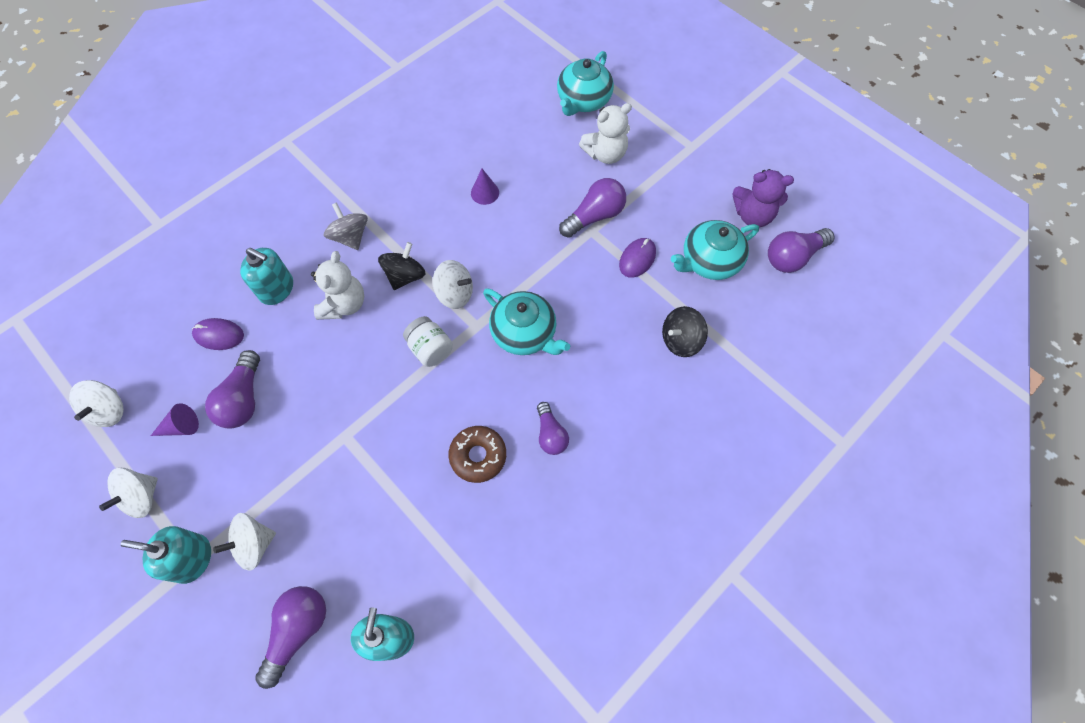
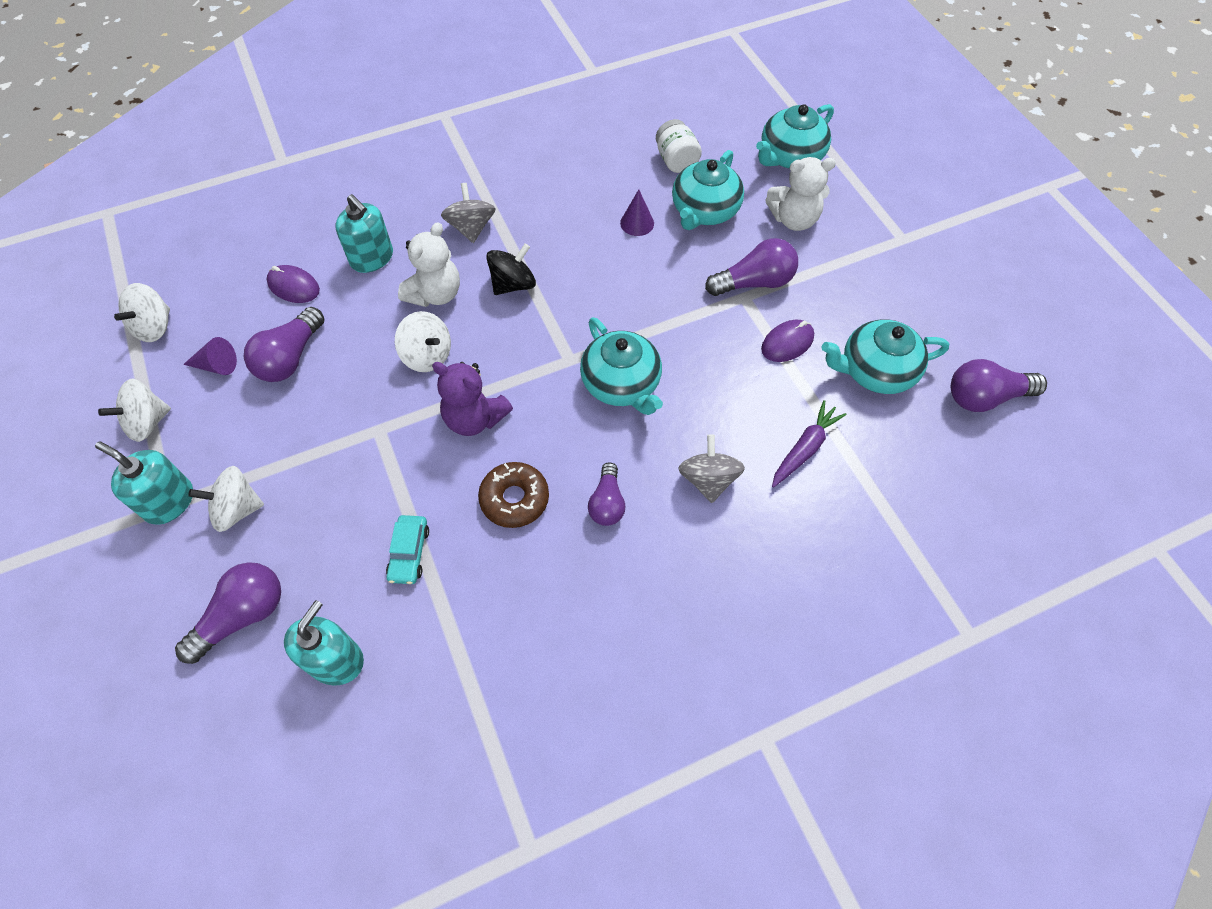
camera: 20 degrees right, 5 degrees down
white jar [403,316,453,367] -> white jar moved to [656,119,702,173]
white spinning top [433,260,473,309] -> white spinning top moved to [395,311,451,372]
black spinning top [662,306,708,357] -> purple carrot [772,400,847,488]
purple teddy bear [733,169,794,227] -> purple teddy bear moved to [432,362,513,436]
none -> turquoise car [386,515,429,584]
none -> turquoise teapot [672,150,744,230]
none -> grey spinning top [679,434,745,503]

